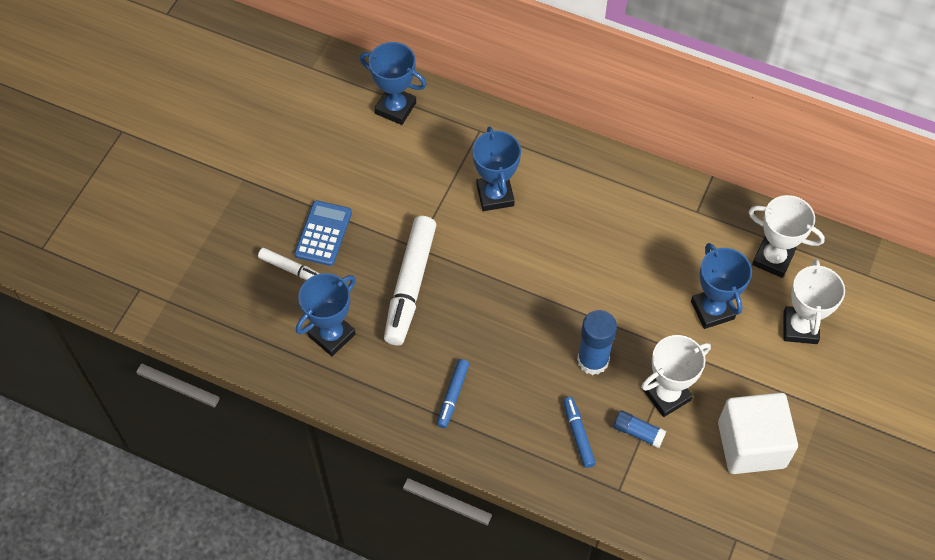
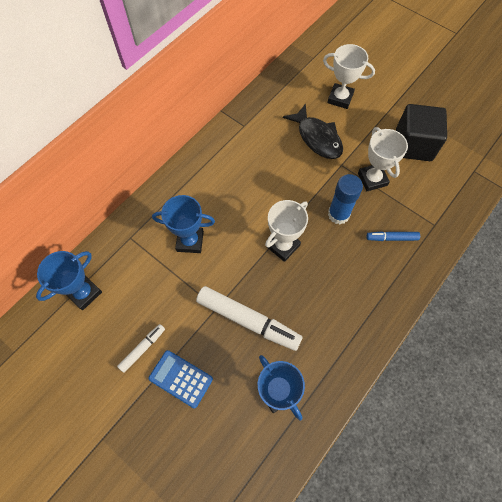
camera: 75 degrees left, 5 degrees up
white marker [258,248,320,280] -> white marker moved to [117,324,165,373]
blue marker [437,359,470,428] -> none
blue glue stick [613,410,666,448] -> none
blue trophy [691,243,752,329] -> black fish [283,104,343,159]
white cube [718,393,798,474] -> black cube [396,104,447,161]
white trophy [748,195,825,278] -> white trophy moved to [265,200,308,262]

